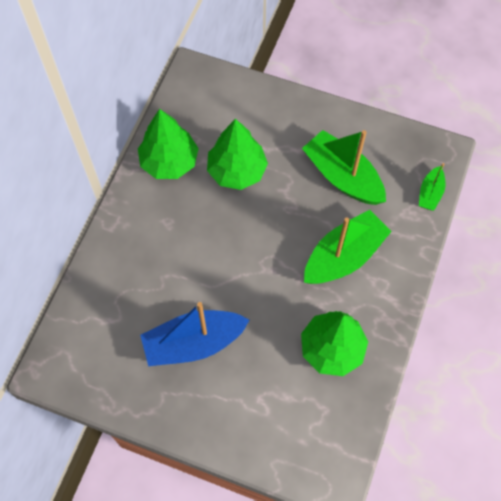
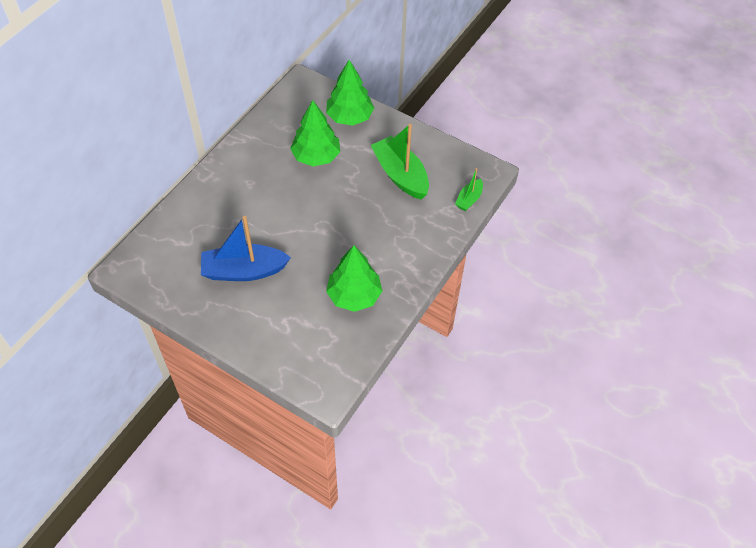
camera: 10 degrees right, 10 degrees down
green tree [138,109,199,179] -> green tree moved to [326,60,374,126]
green boat [304,210,392,284] -> none

